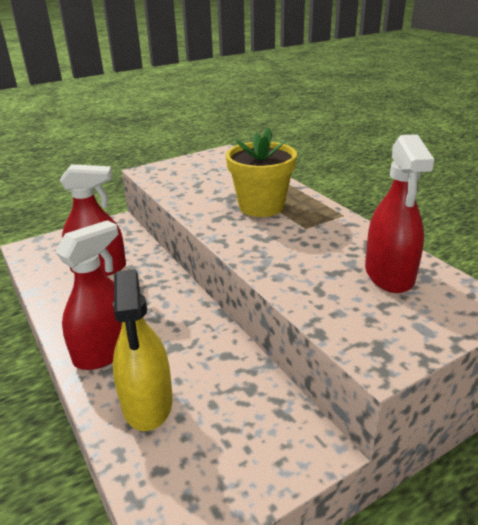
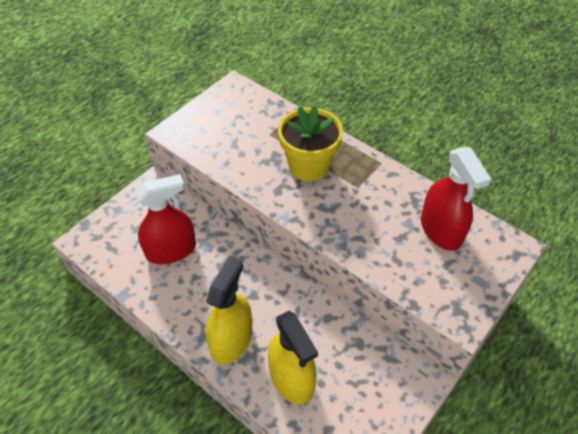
camera: 20 degrees left, 20 degrees up
red spray bottle [55,220,122,370] -> yellow spray bottle [206,256,252,365]

